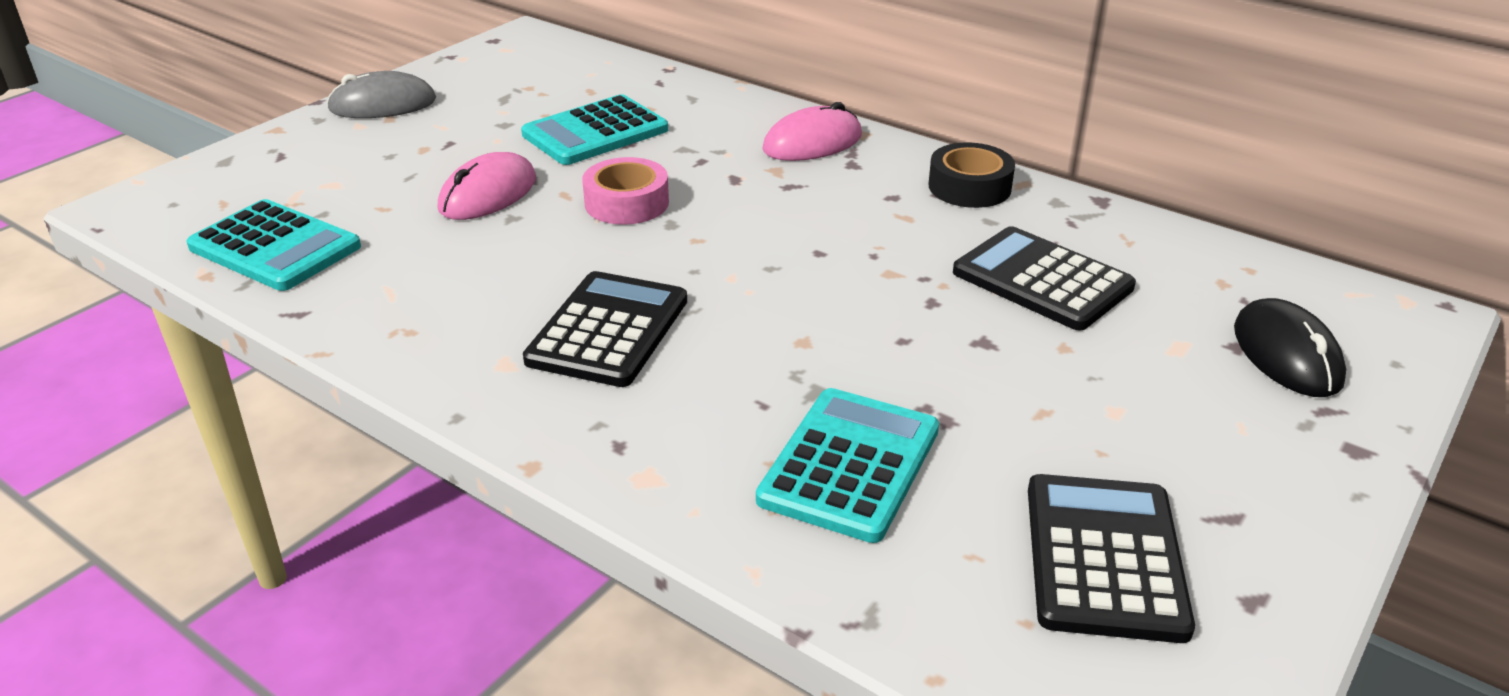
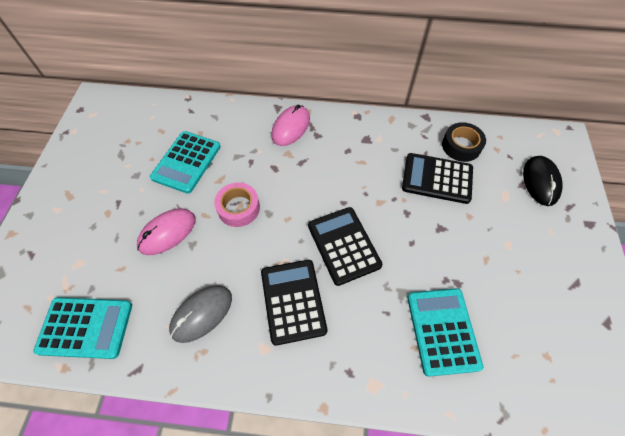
camera: 30 degrees left, 25 degrees up
grey mouse [327,71,436,118] -> grey mouse moved to [169,285,232,343]
pink mouse [438,152,536,220] -> pink mouse turned 45 degrees clockwise [137,209,196,255]
black tape [928,142,1015,208] -> black tape moved to [442,122,486,162]
black calculator [1028,474,1195,643] -> black calculator moved to [308,207,382,286]
black mouse [1234,298,1346,397] -> black mouse turned 45 degrees clockwise [523,156,563,206]

